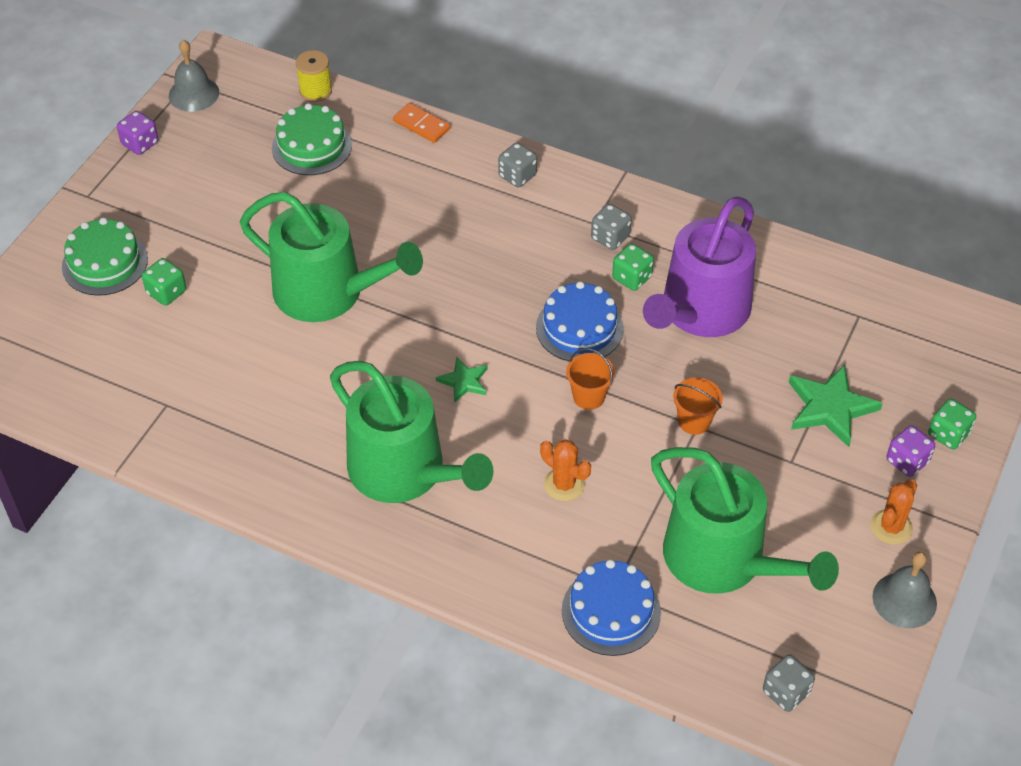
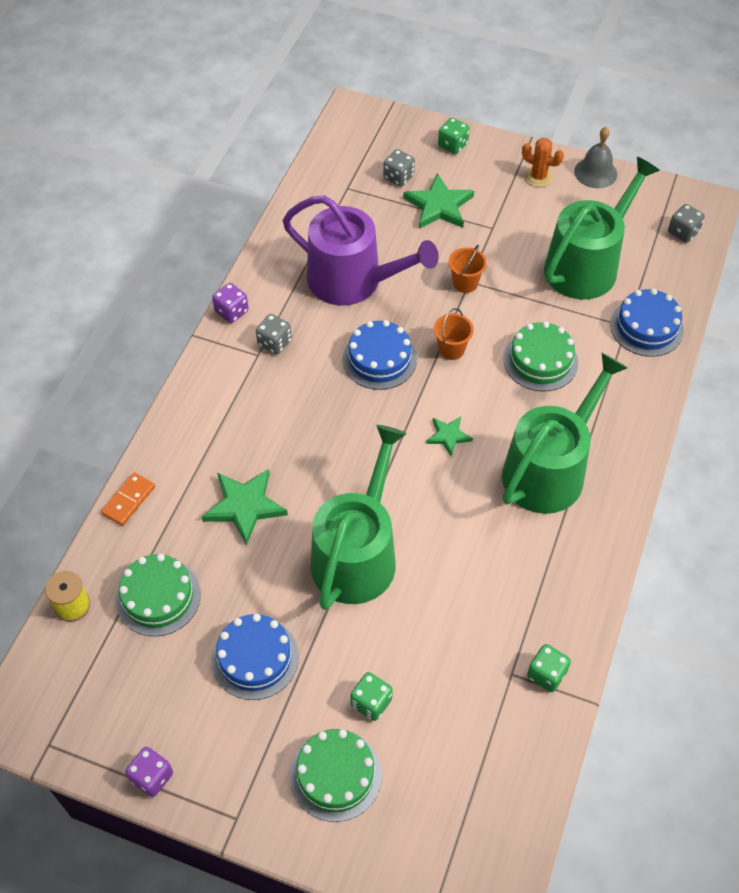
camera: 95 degrees left, 5 degrees up
grey bell [169,40,219,112] -> none
grey dice [498,143,537,188] -> grey dice moved to [383,149,415,186]
orange cactus [540,439,591,501] -> green cake [504,321,578,391]
green dice [612,244,654,291] -> green dice moved to [527,644,571,692]
purple dice [886,425,935,477] -> purple dice moved to [212,283,249,323]
none -> green star [202,469,288,545]
none -> blue cake [212,614,299,700]

